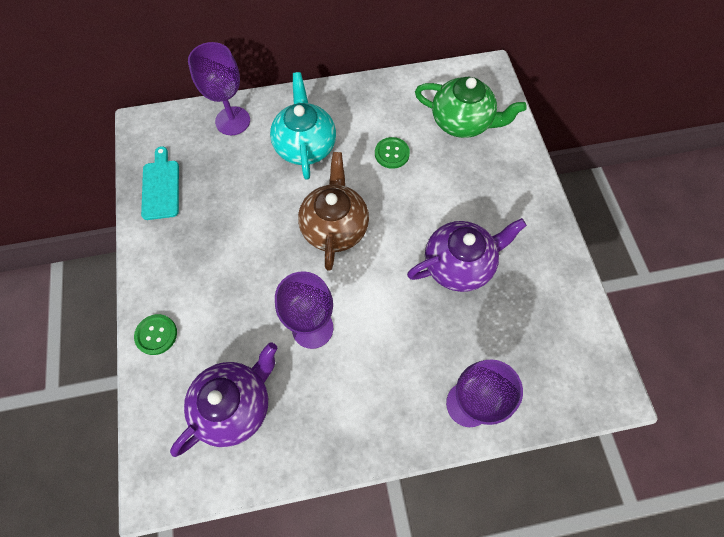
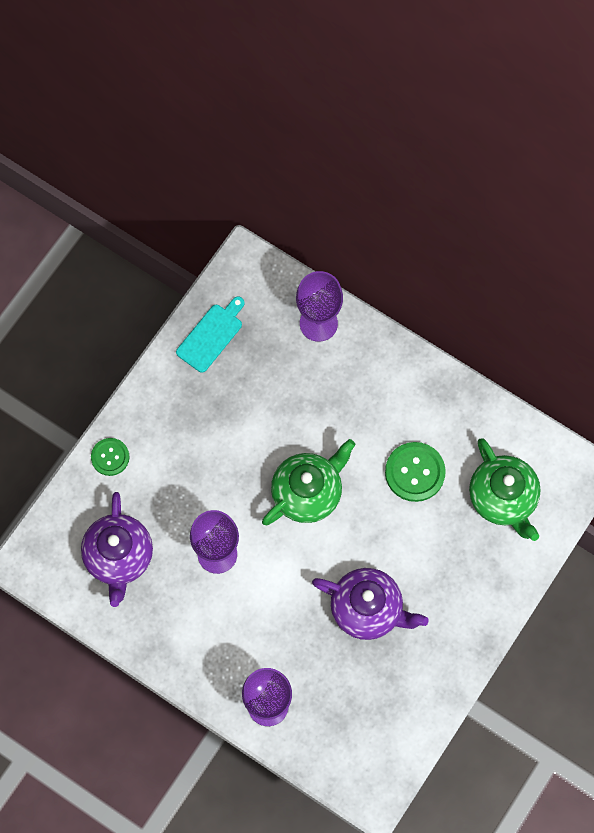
camera: 45 degrees right, 5 degrees up
purple teapot [170,343,278,457] -> purple teapot turned 90 degrees clockwise [81,492,153,607]
turquoise teapot [270,72,336,180] -> none
brown teapot [298,152,369,271] -> green teapot [262,439,356,526]
green button [375,137,410,169] -> green button [385,442,446,502], size x1.57

